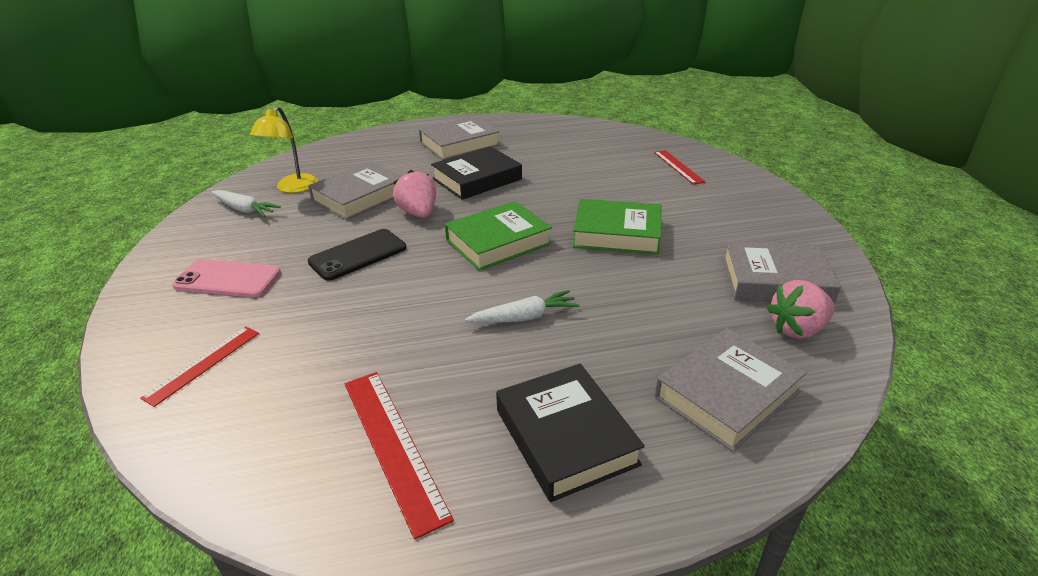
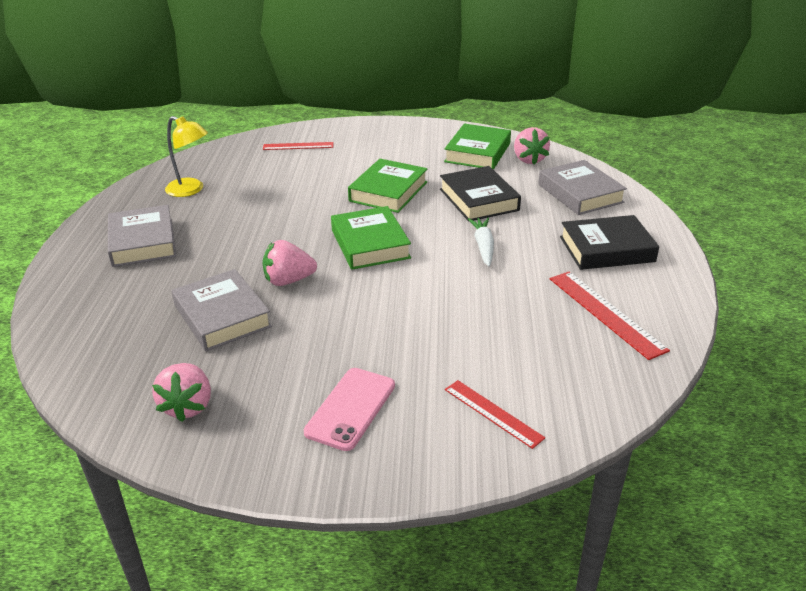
camera: 75 degrees left, 0 degrees up
white carrot [212,190,281,217] -> pink strawberry [152,363,211,422]
yellow lamp [250,106,318,193] -> yellow lamp moved to [165,116,208,197]
black phone [308,229,406,281] -> none
red ruler [345,372,454,540] -> red ruler turned 75 degrees clockwise [550,271,670,360]
black book [431,146,522,200] -> black book moved to [440,166,521,221]
grey book [723,241,841,304] -> green book [444,124,511,170]

